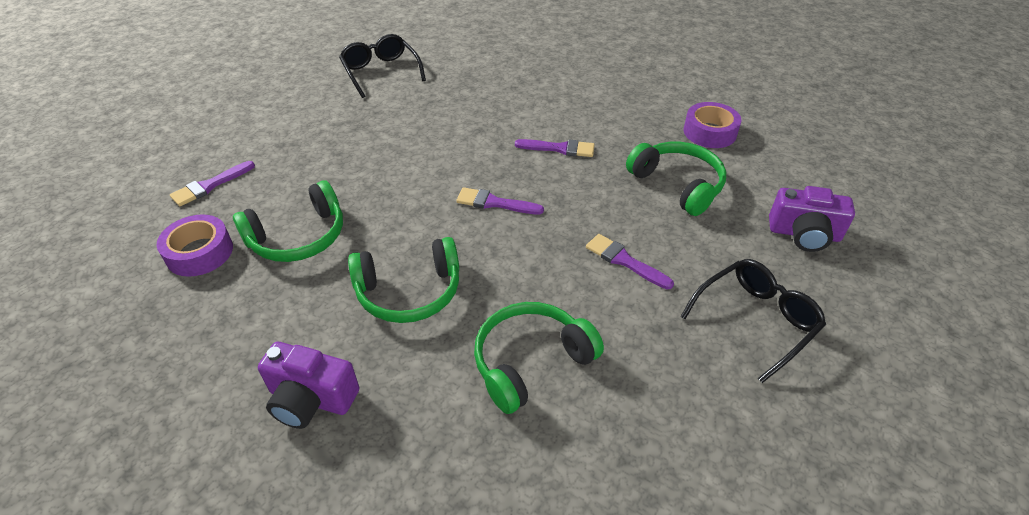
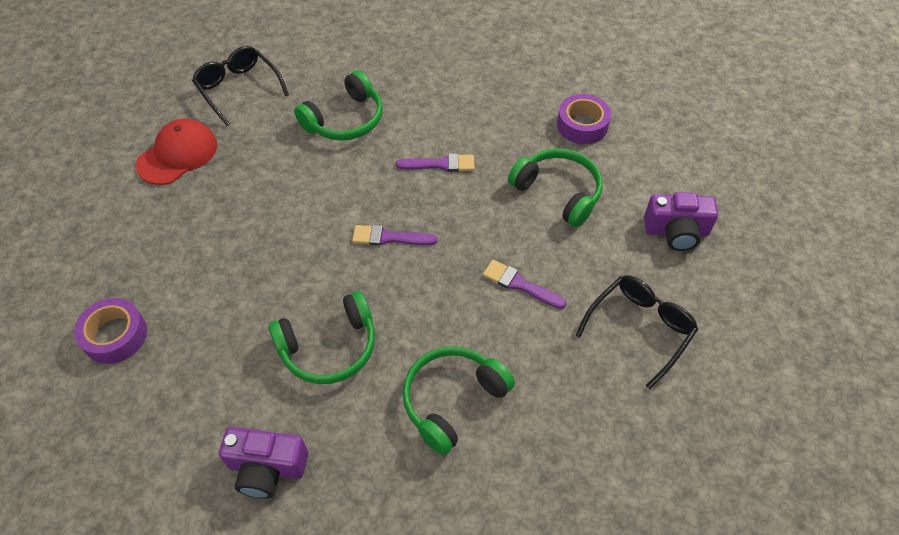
camera: 10 degrees left, 10 degrees up
purple brush [170,161,255,206] -> none
green headphones [233,180,343,262] -> green headphones moved to [294,70,383,141]
none -> red cap [136,119,217,185]

